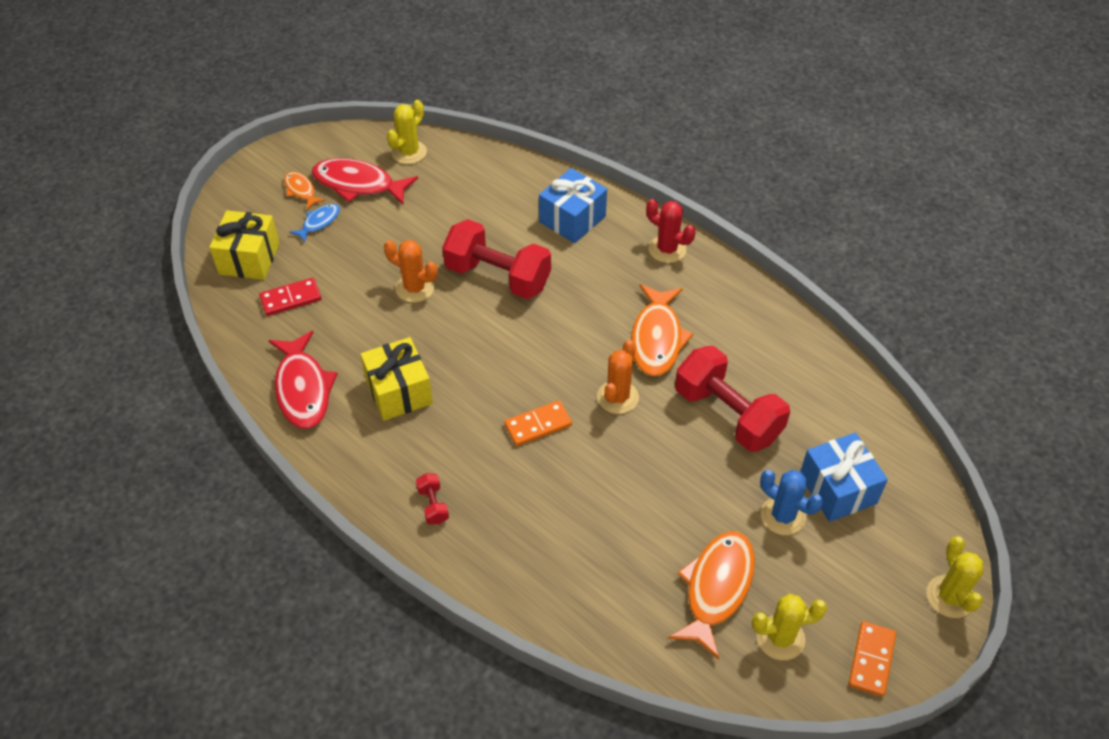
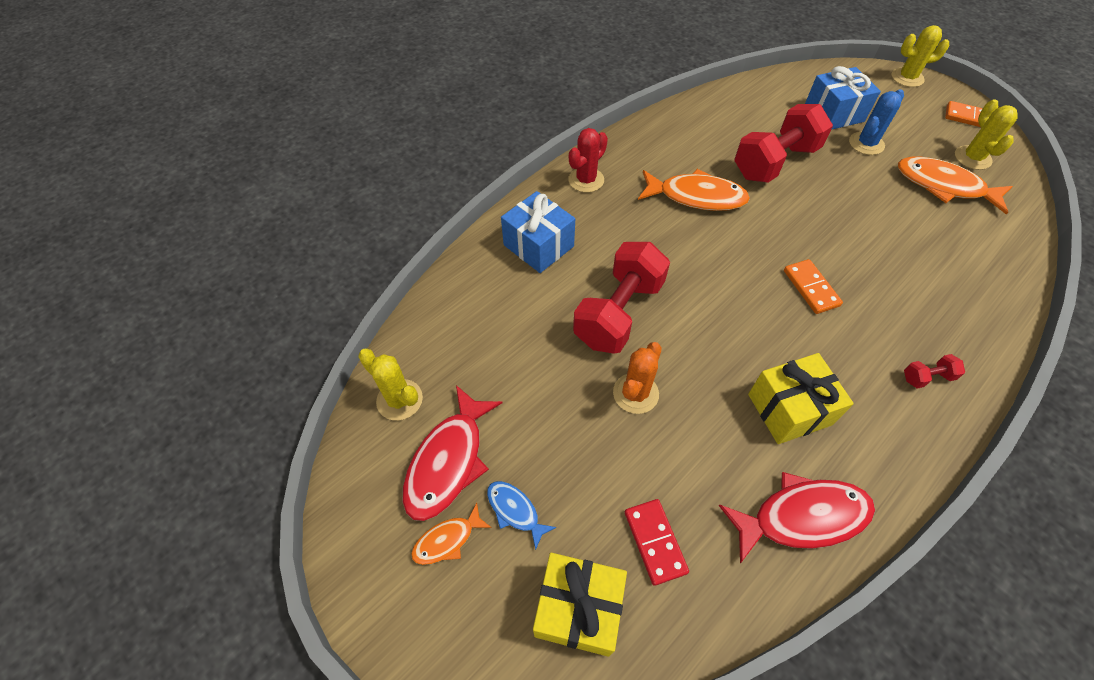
camera: 85 degrees left, 5 degrees up
orange cactus [597,340,639,414] -> none

